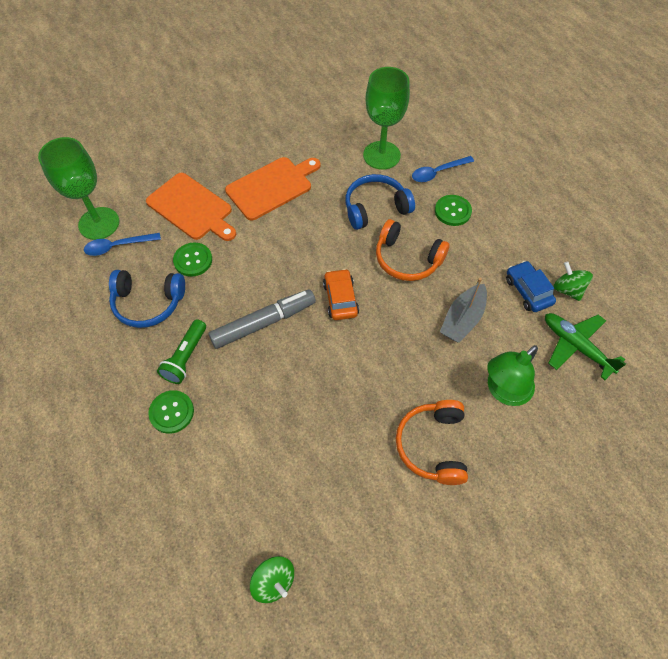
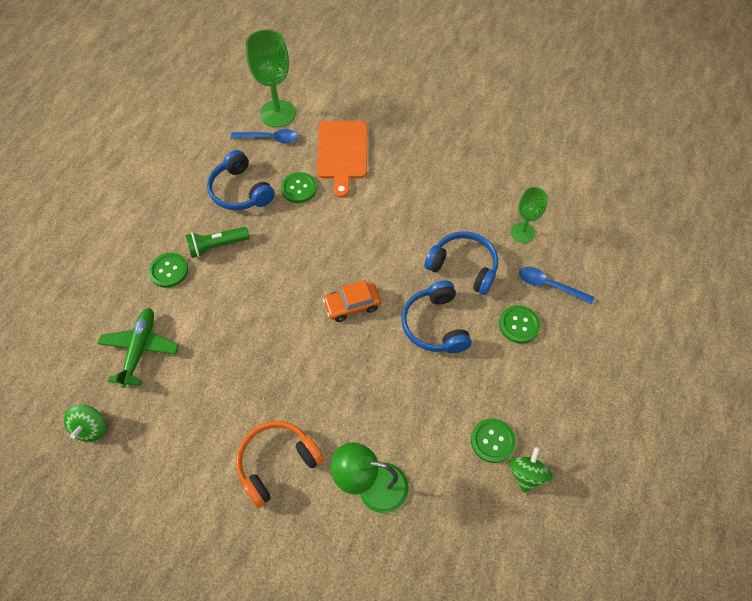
camera: 50 degrees right, 0 degrees up
blue spoon [84,233,161,256] -> blue spoon turned 150 degrees clockwise [231,129,298,143]
grey marker [208,289,316,349] -> none
orange cutting board [225,157,320,220] -> none
orange car [323,269,359,320] -> orange car turned 150 degrees counterclockwise [323,280,381,322]
green goblet [363,67,410,170] -> green goblet [510,187,548,243], size x0.60
orange headphones [376,219,449,281] -> blue headphones [401,280,472,354]
grey boat [440,278,487,343] -> none
blue car [506,261,556,312] -> green button [471,418,516,463]
green plane [545,313,626,380] -> green plane moved to [97,308,179,388]

